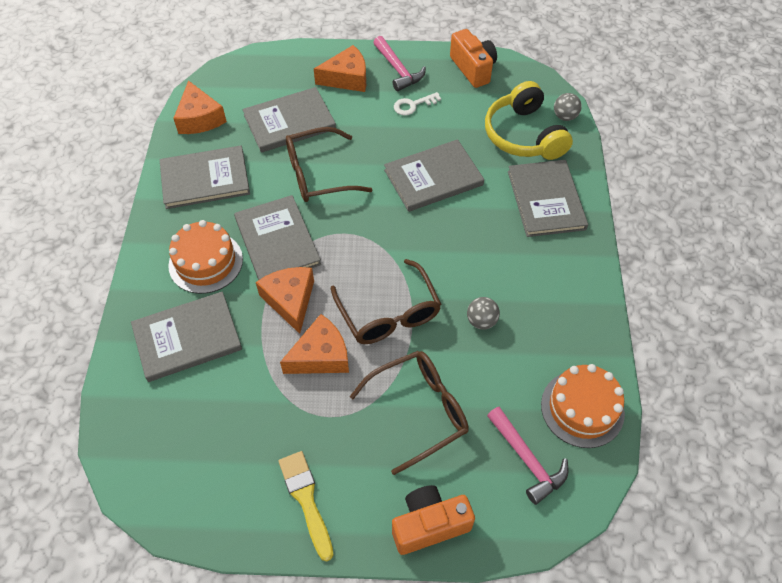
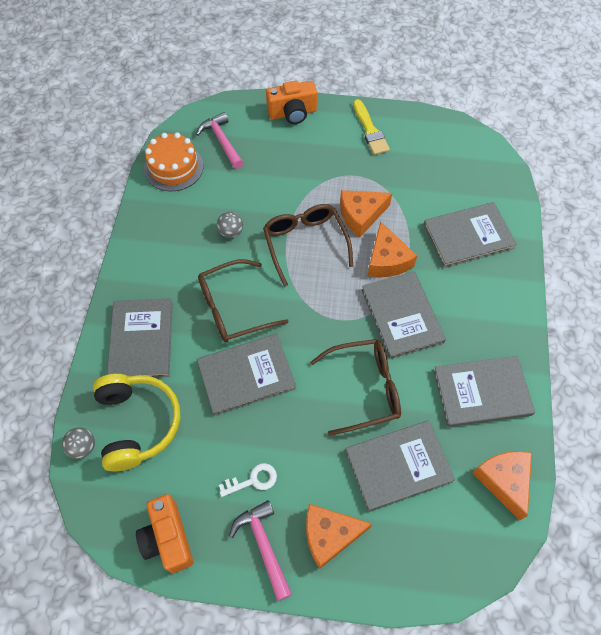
camera: 175 degrees left, 5 degrees up
orange cake [168,220,243,294] -> none
brown glasses [350,351,469,475] -> brown glasses moved to [198,259,288,343]

